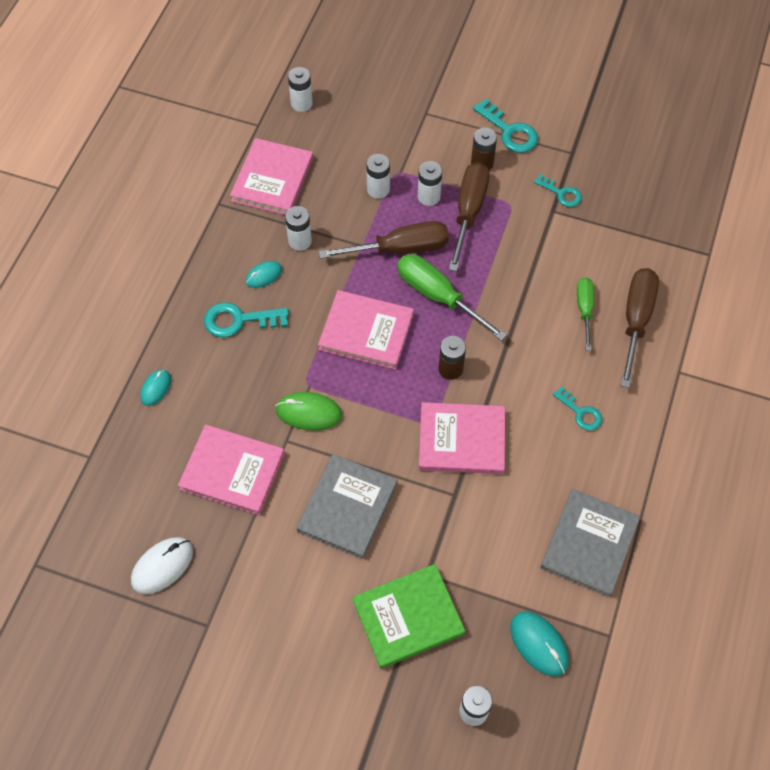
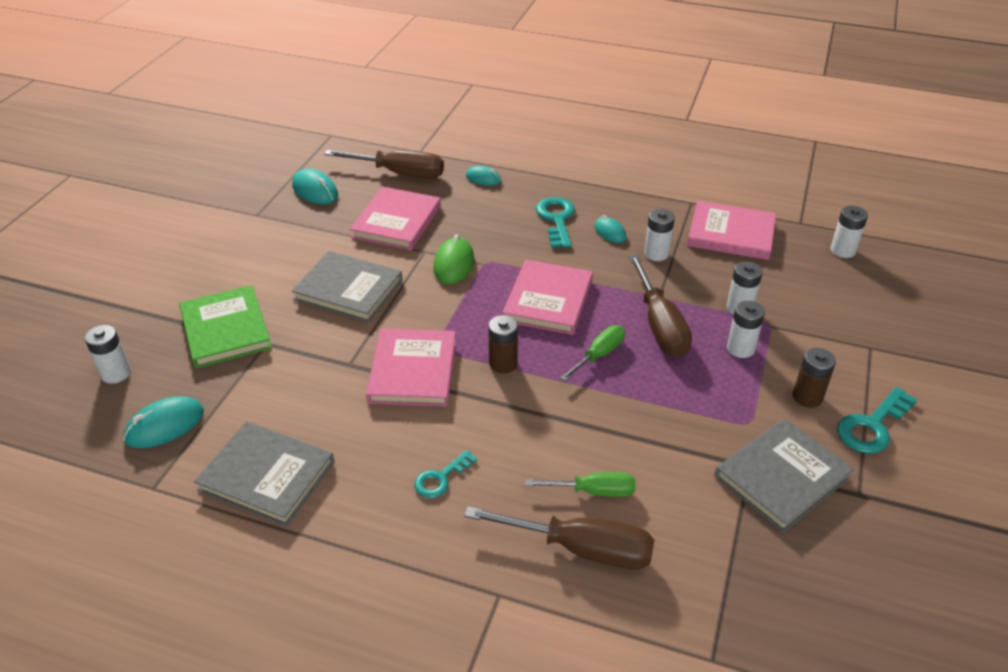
camera: 90 degrees right, 20 degrees down
white mouse [131,537,193,594] -> turquoise mouse [292,169,338,204]
green screwdriver [397,254,507,341] -> green screwdriver [560,325,625,381], size x0.61
brown screwdriver [449,162,490,271] -> brown screwdriver moved to [324,150,444,179]
turquoise key [534,174,582,207] -> grey book [715,418,854,533]

